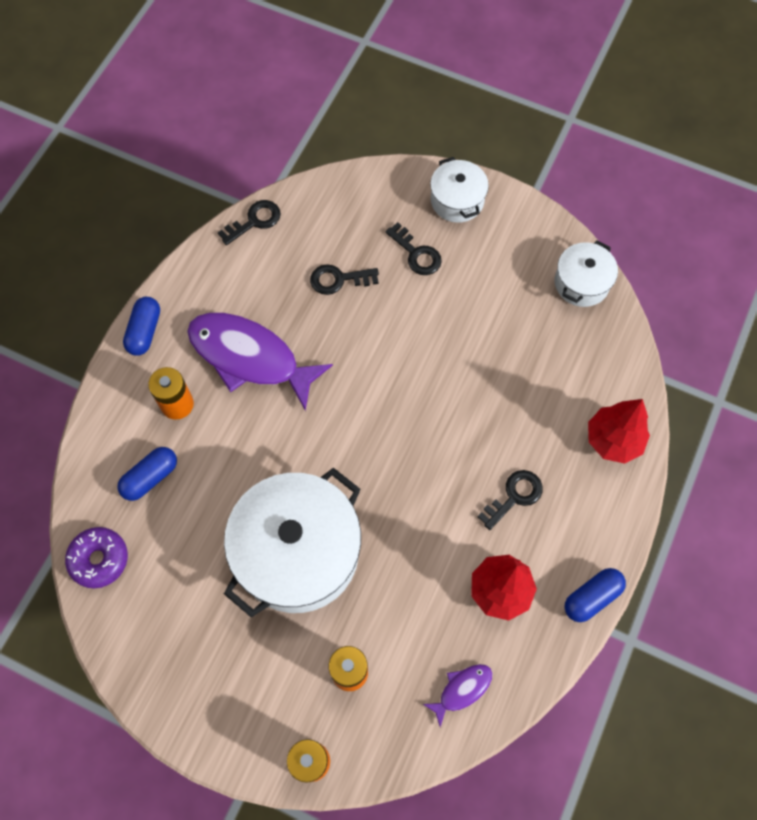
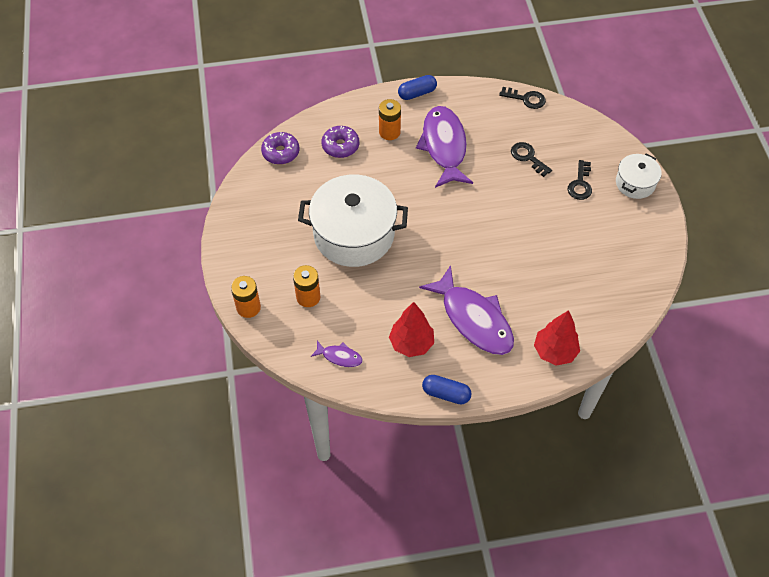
camera: 55 degrees right, 10 degrees down
blue capsule [117,447,177,501] -> purple donut [322,126,359,158]
black key [478,470,543,530] -> purple fish [419,265,514,355]
white pot [555,240,618,307] -> none

